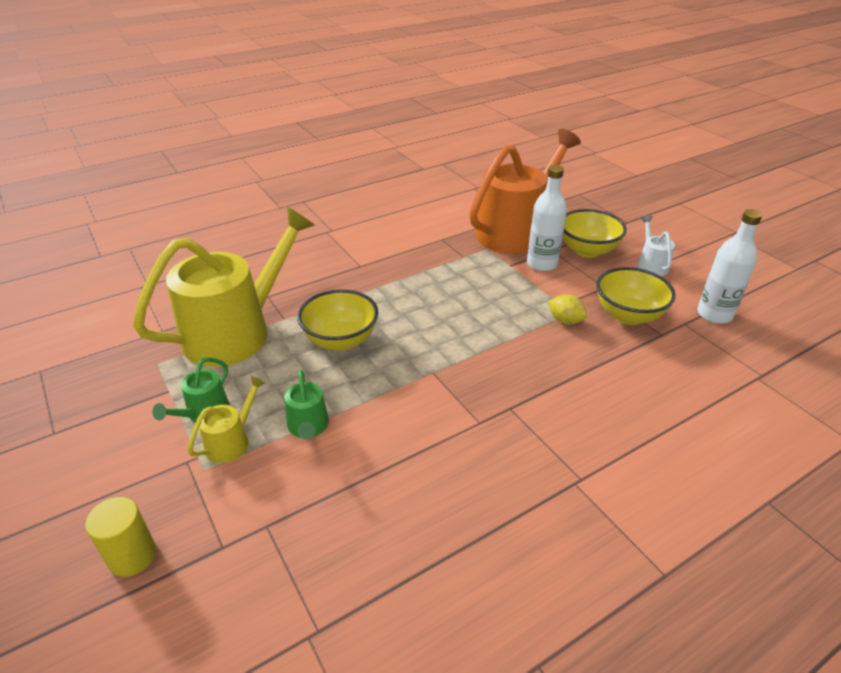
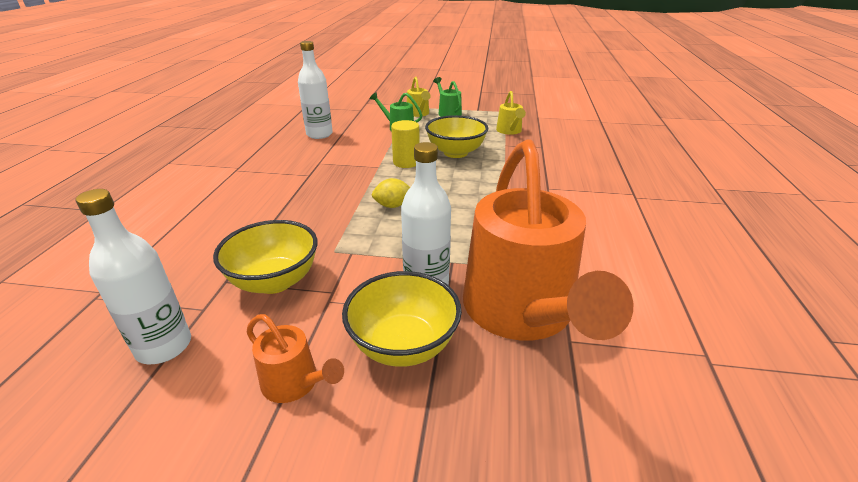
camera: 130 degrees right, 5 degrees down
yellow cylinder [85,497,156,577] -> yellow cylinder moved to [391,120,420,168]
yellow watering can [133,207,314,367] -> yellow watering can [496,91,526,135], size x0.42
yellow lemon [548,294,587,324] -> yellow lemon moved to [372,178,410,208]
white watering can [638,215,675,276] -> orange watering can [246,314,344,403]
none -> white bottle [298,41,333,139]

